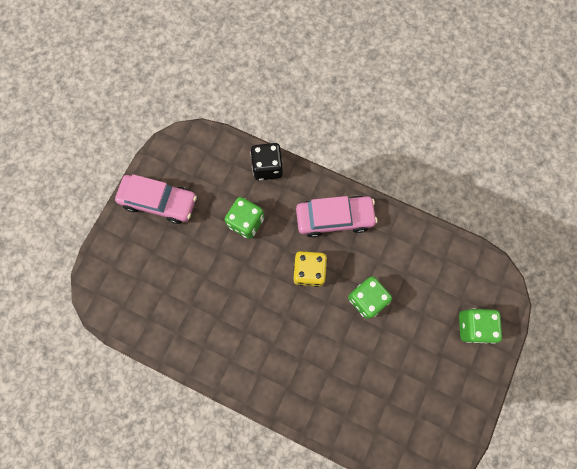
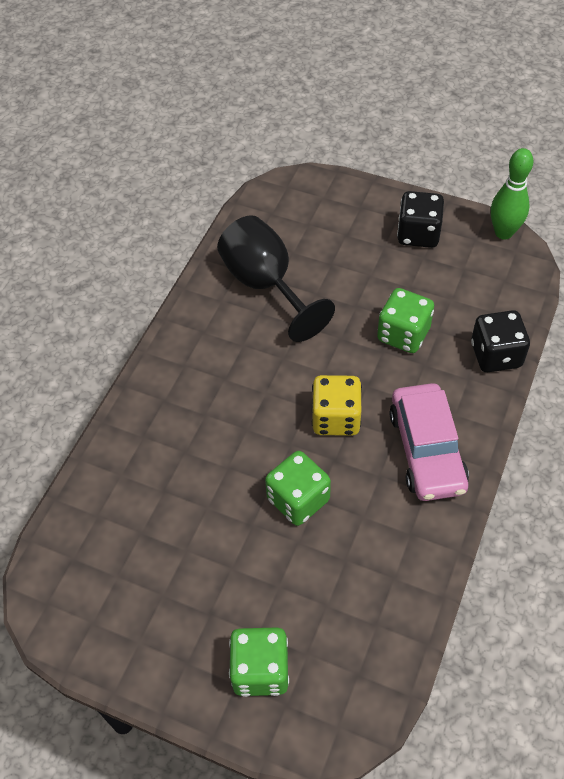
camera: 90 degrees right, 20 degrees down
pink car [115,174,197,224] -> black dice [397,191,444,248]
none -> black goblet [217,215,335,342]
none -> green bowling pin [491,148,533,240]

